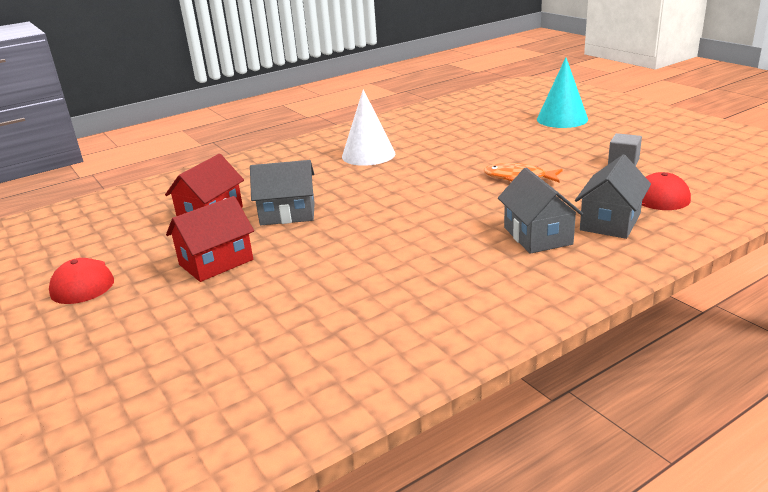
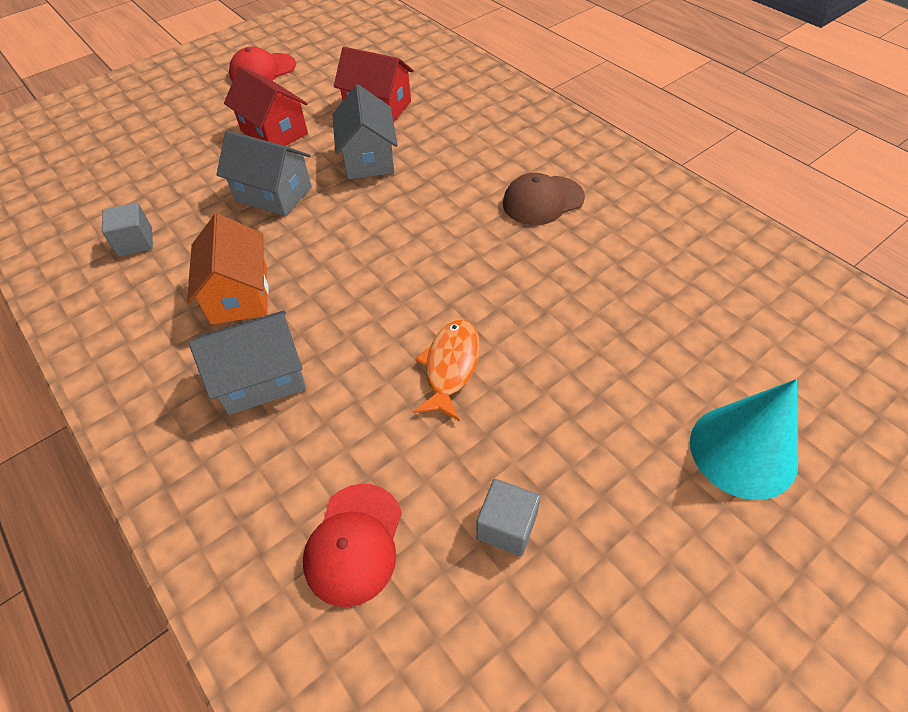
camera: 85 degrees right, 25 degrees up
white cone [342,90,395,166] -> brown cap [503,173,585,225]
grey house [575,155,651,239] -> grey house moved to [216,130,312,216]
none -> grey cube [102,202,153,257]
none -> orange house [187,213,269,325]

